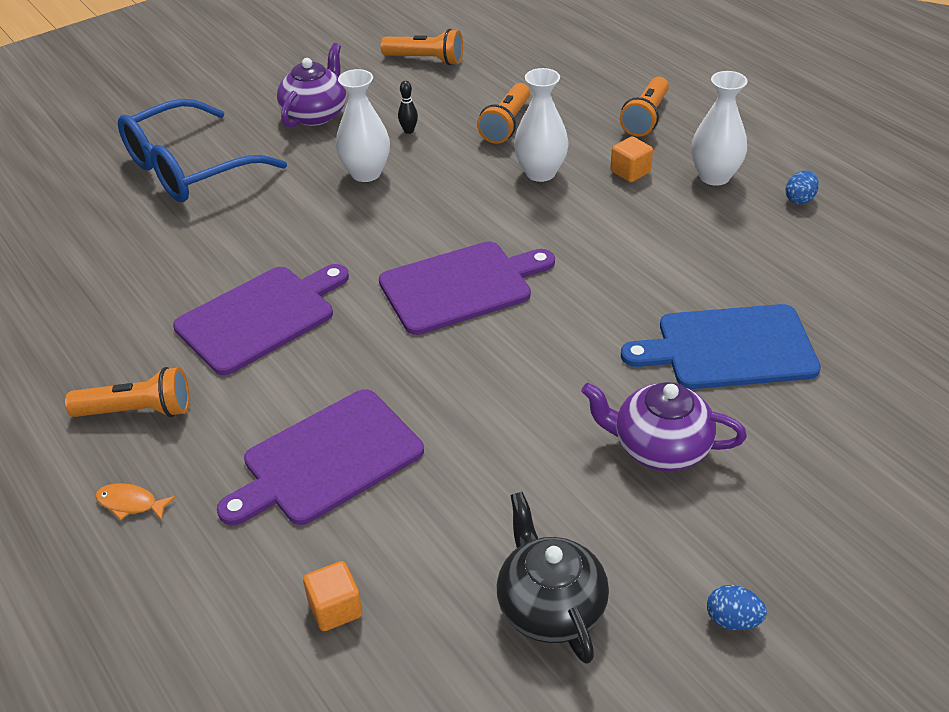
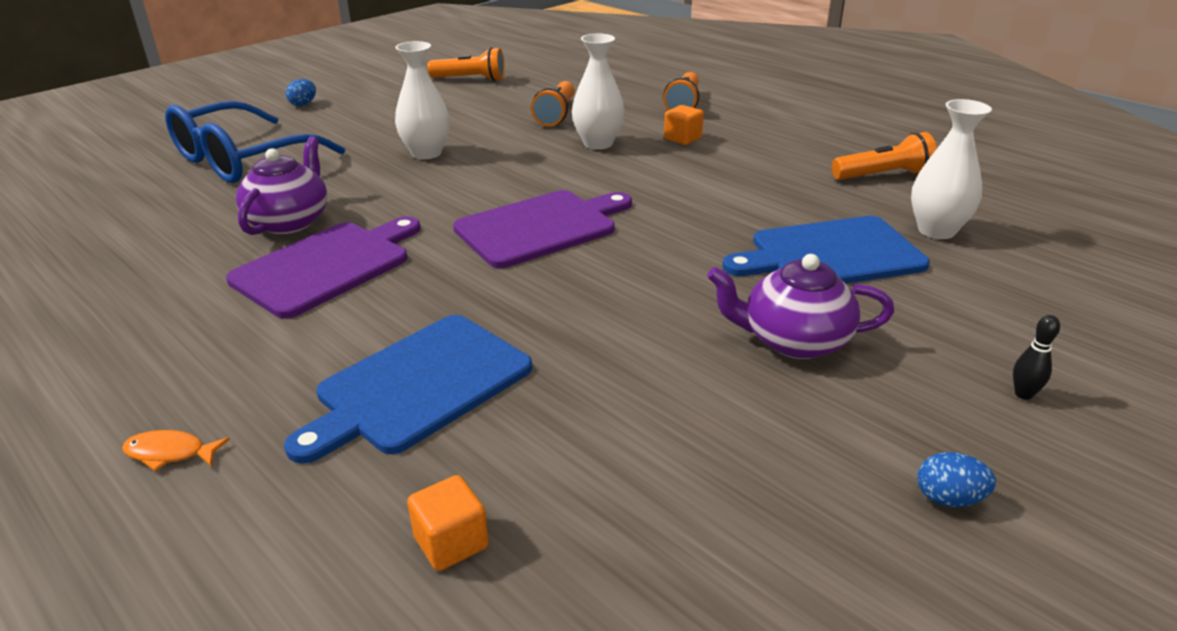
camera: 10 degrees left, 10 degrees down
orange flashlight [65,367,190,417] -> orange flashlight moved to [832,132,937,180]
purple cutting board [217,389,424,525] -> blue cutting board [284,315,532,464]
purple teapot [277,43,347,127] -> purple teapot moved to [236,136,328,235]
black bowling pin [398,81,418,134] -> black bowling pin moved to [1013,315,1060,400]
black teapot [497,492,609,664] -> none
white vase [691,71,748,186] -> white vase moved to [911,99,992,239]
blue egg [785,170,819,205] -> blue egg moved to [286,79,316,106]

